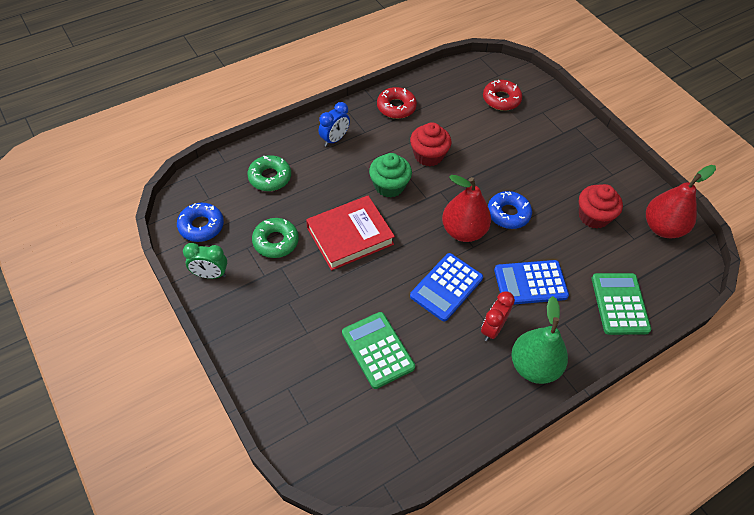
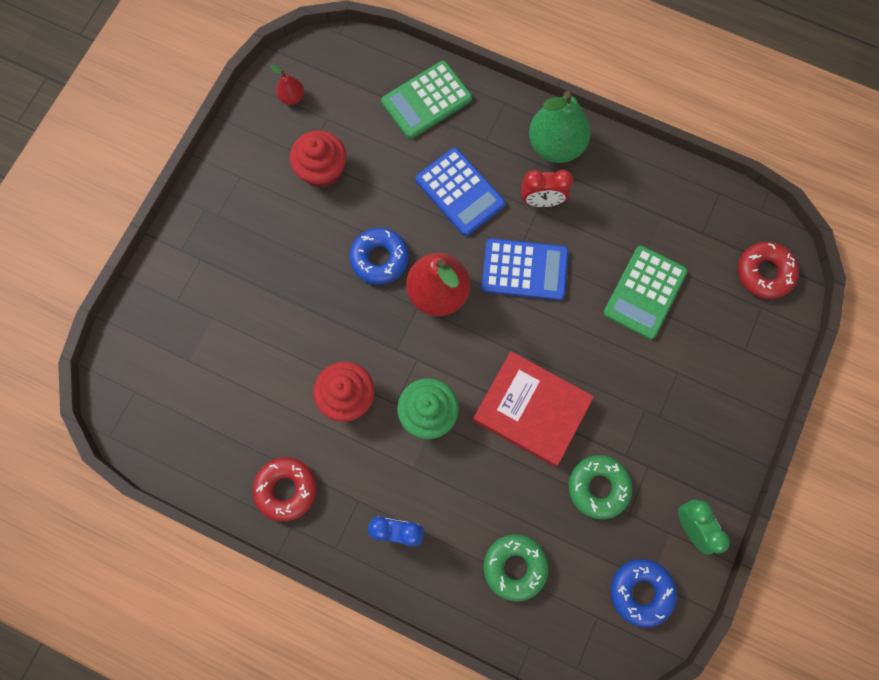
camera: 120 degrees left, 20 degrees up
red donut [483,80,522,111] -> red donut moved to [738,242,799,299]
red pear [646,165,716,238] -> red pear [270,65,304,105], size x0.47

